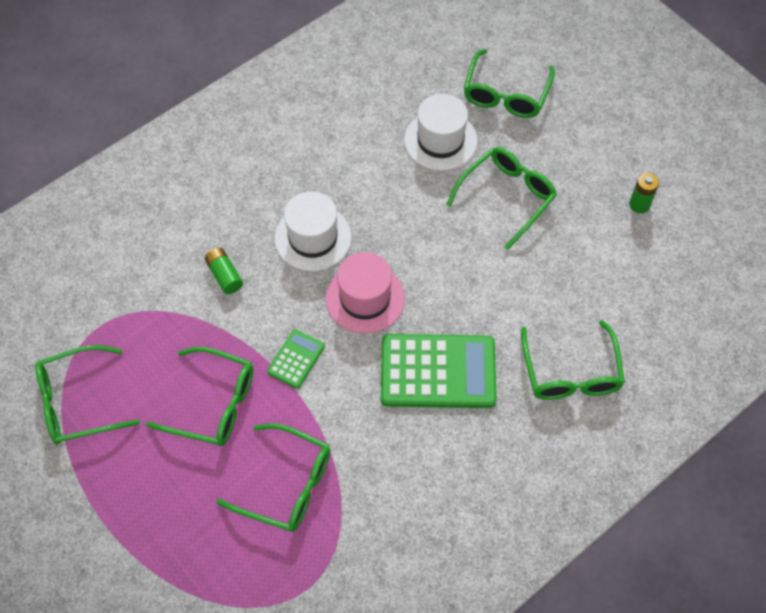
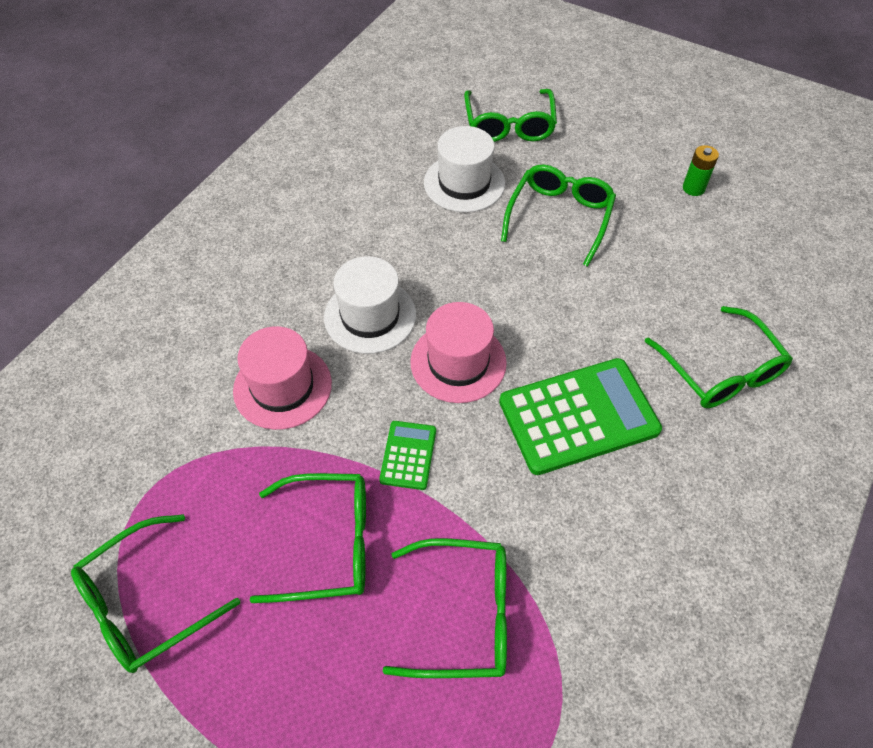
camera: 20 degrees left, 5 degrees down
green battery [205,248,243,294] -> pink hat [233,326,332,430]

